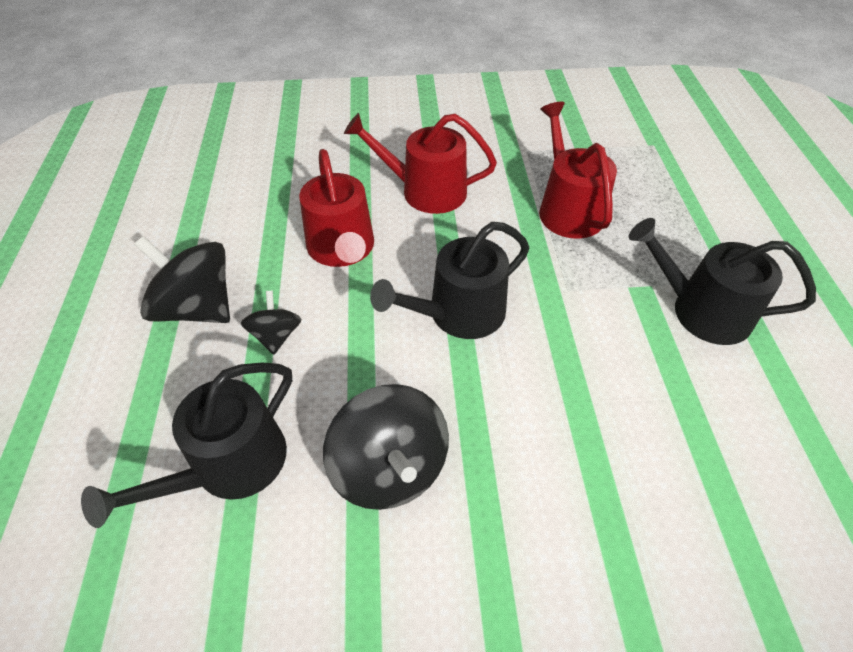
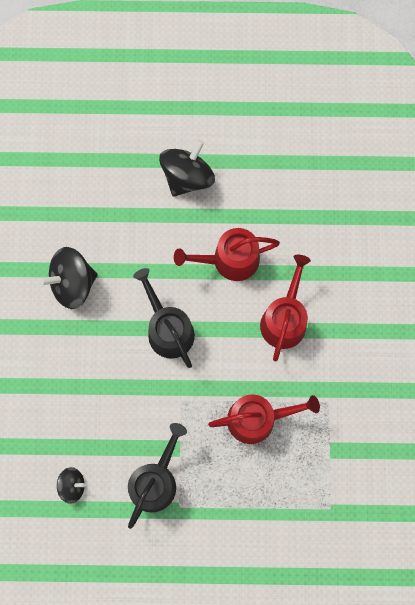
camera: 95 degrees right, 25 degrees up
black watering can [81,363,292,528] -> none
black spinning top [241,291,301,355] -> black spinning top moved to [57,467,85,504]

